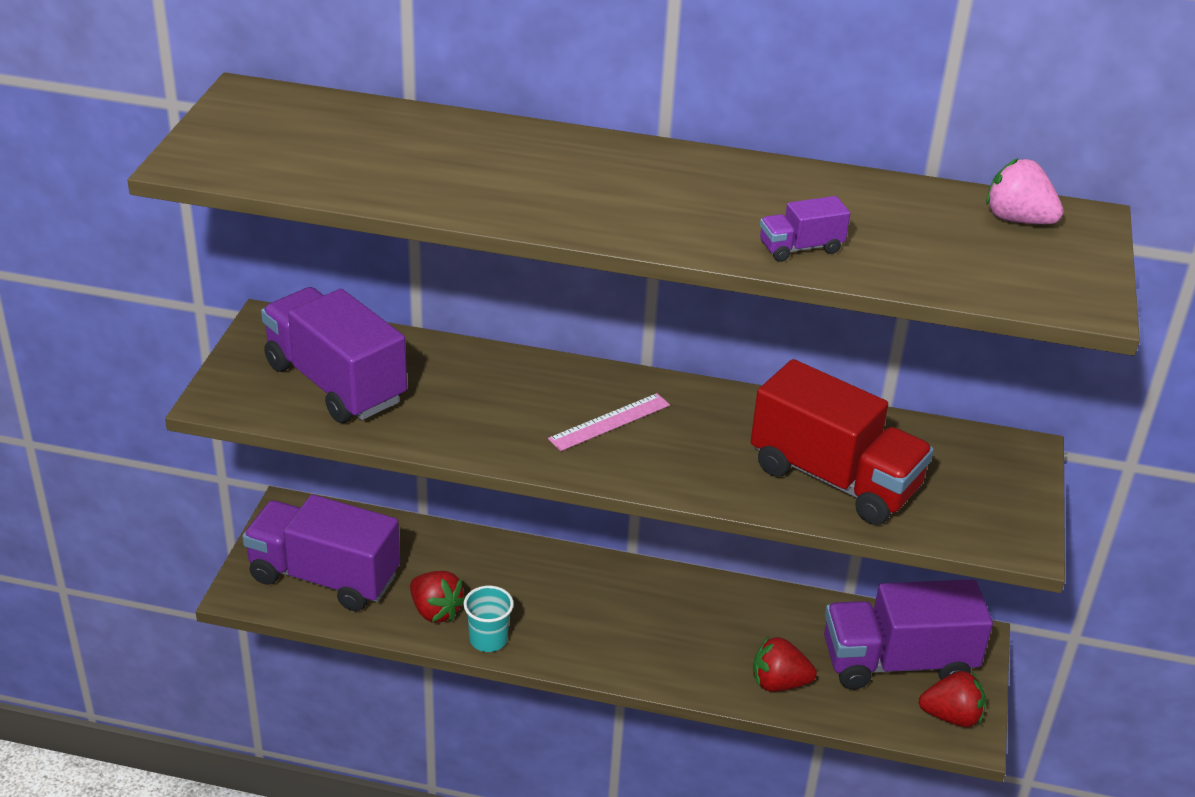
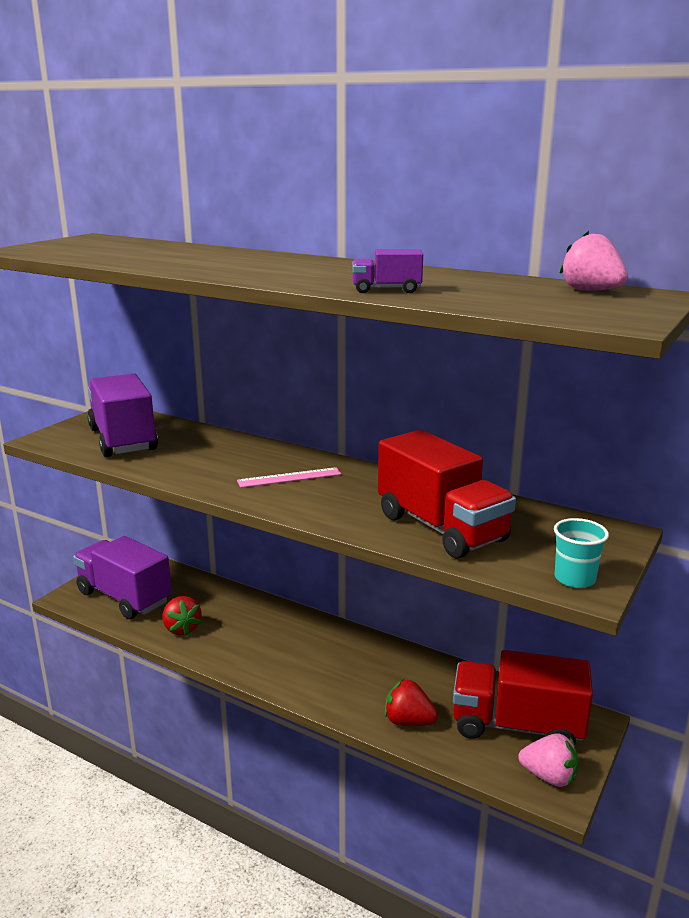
camera: 20 degrees right, 15 degrees down
turquoise cup [463,586,514,652] -> turquoise cup moved to [554,518,609,588]
purple truck [824,579,993,690] -> red truck [453,650,593,745]
red strawberry [919,671,986,727] -> pink strawberry [518,733,579,787]

